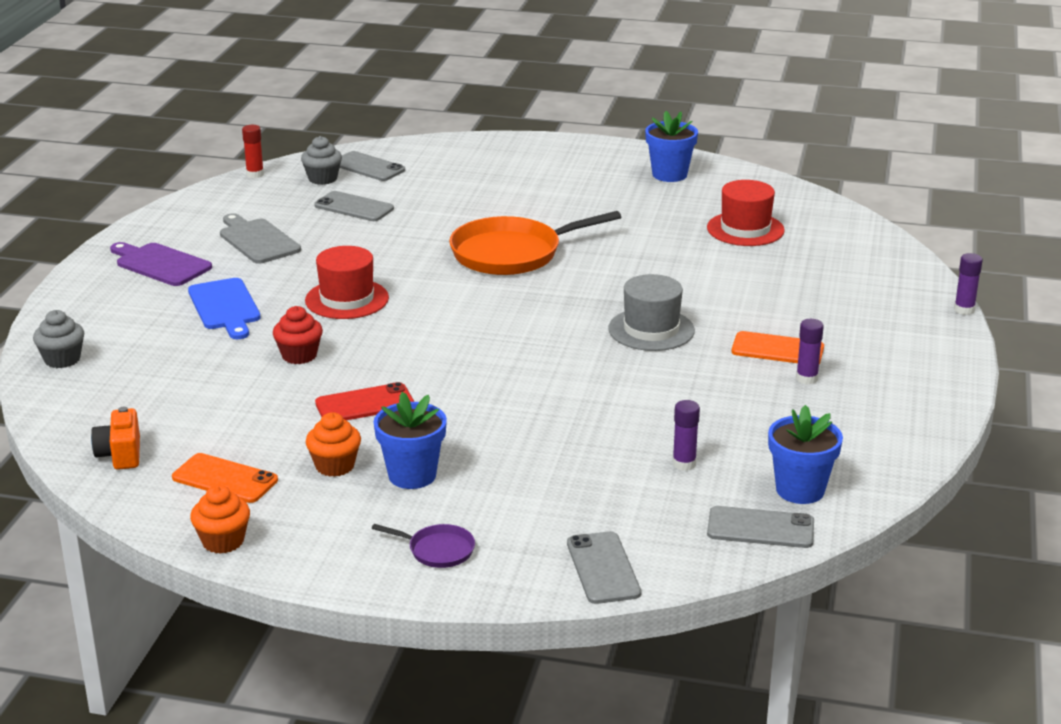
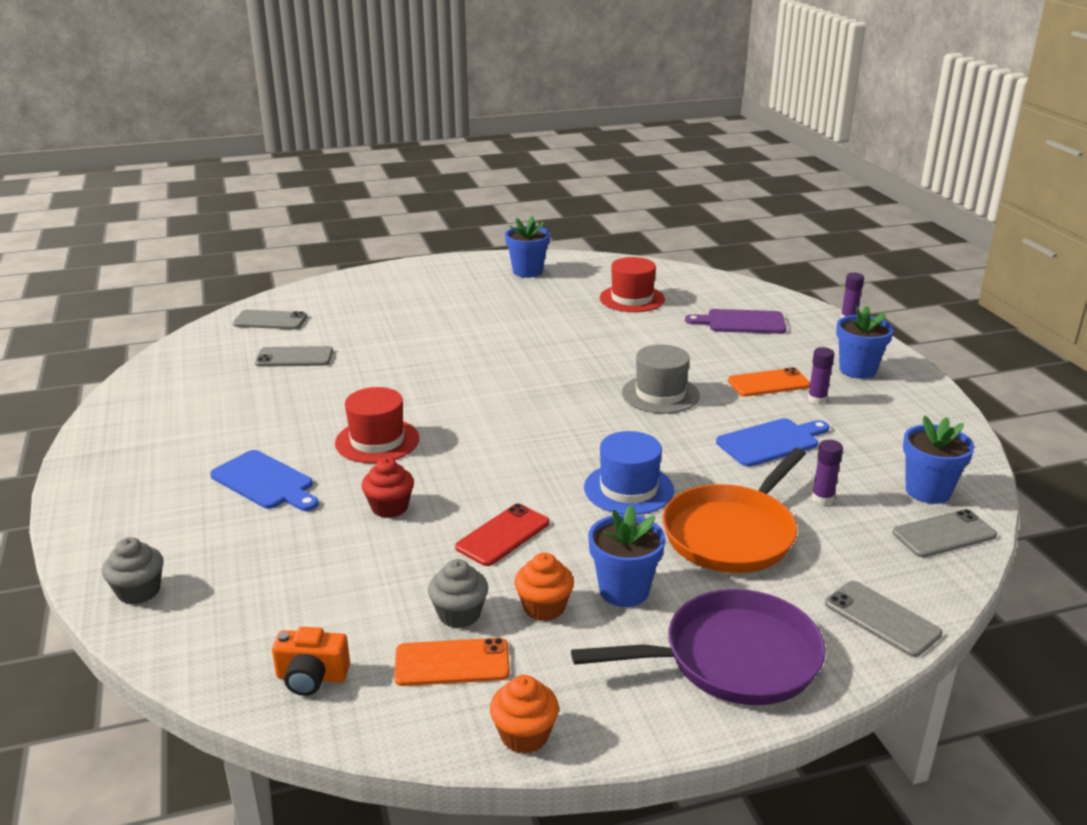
camera: 30 degrees left, 0 degrees up
orange camera [91,407,140,470] -> orange camera turned 45 degrees counterclockwise [272,627,350,696]
purple cutting board [110,242,212,286] -> purple cutting board moved to [685,309,786,334]
grey cutting board [220,213,301,264] -> none
red glue stick [242,125,264,178] -> none
grey cupcake [301,136,342,185] -> grey cupcake moved to [428,559,488,628]
purple pan [372,524,475,568] -> purple pan [571,589,825,705], size x2.23
orange pan [449,211,621,275] -> orange pan moved to [662,448,806,573]
none -> blue hat [584,431,674,515]
none -> blue cutting board [716,418,829,467]
none -> blue flower pot [836,306,894,379]

